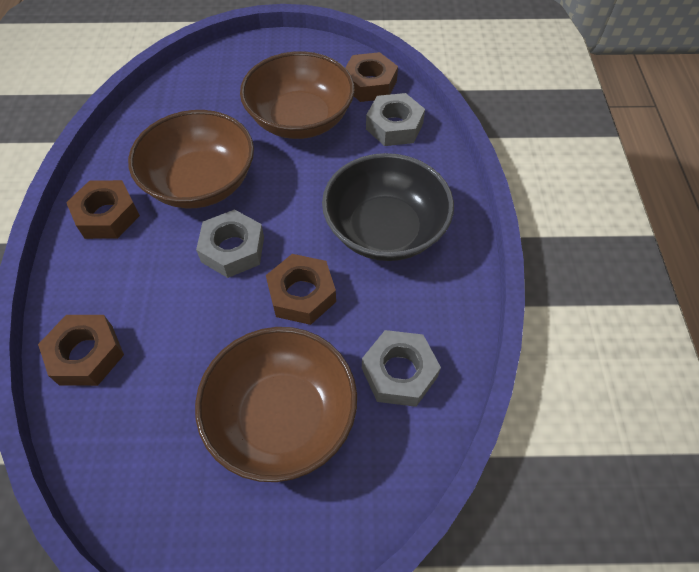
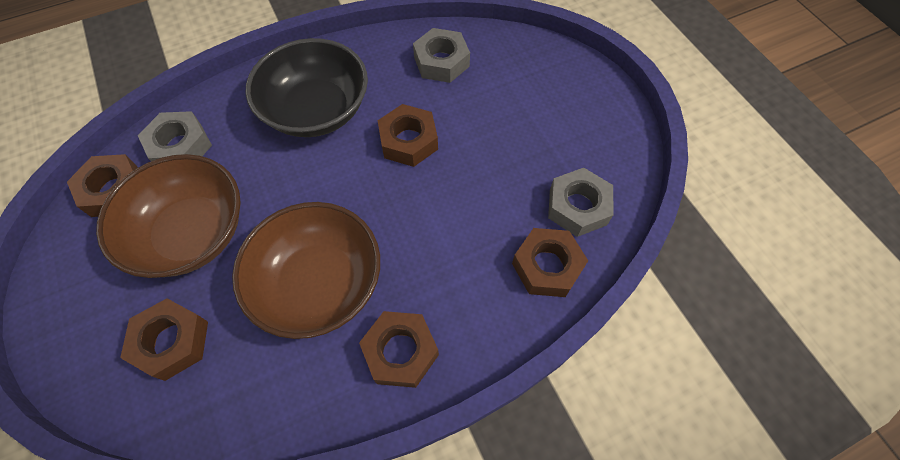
camera: 115 degrees left, 5 degrees up
brown bowl [195,327,357,482] -> none
grey nut [196,209,264,278] -> grey nut moved to [548,168,613,237]
none -> brown nut [120,298,208,381]

